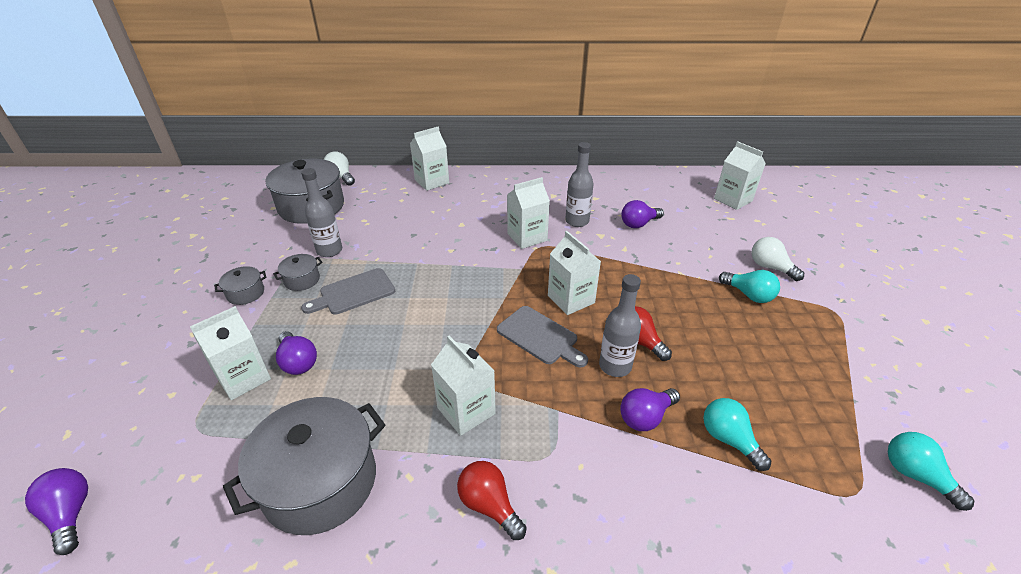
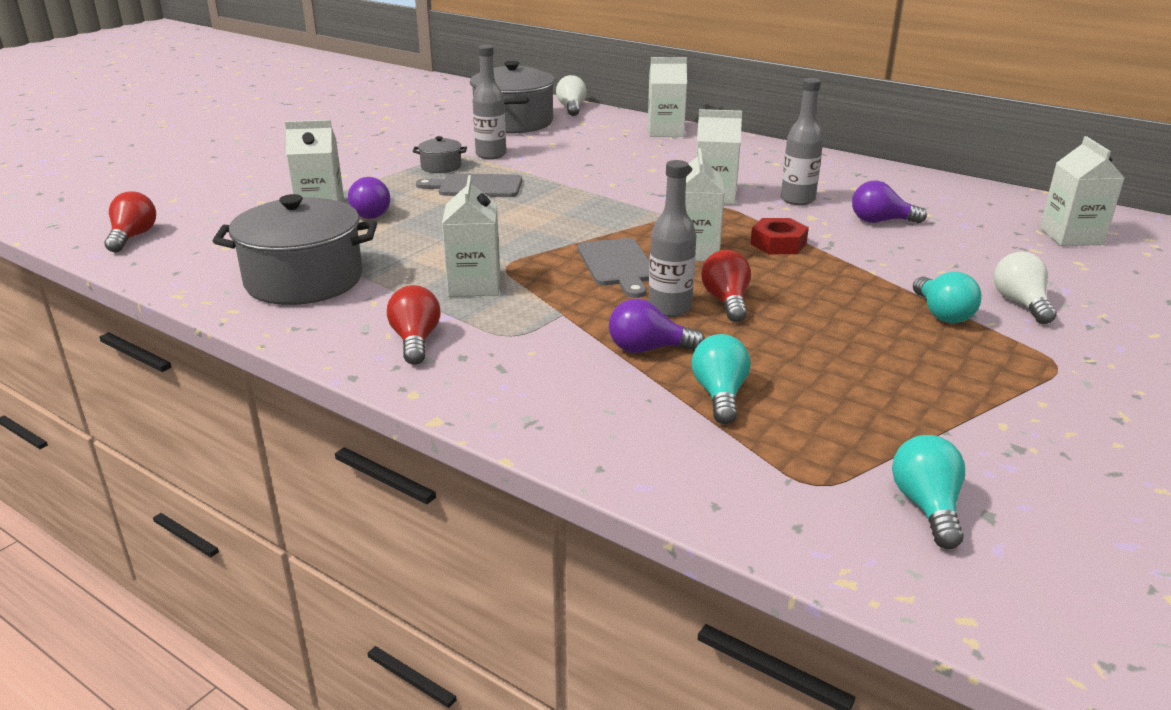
camera: 35 degrees right, 10 degrees down
purple light bulb [25,468,88,555] -> red light bulb [104,191,156,253]
grey pot [214,266,267,305] -> none
none -> red nut [750,218,809,254]

